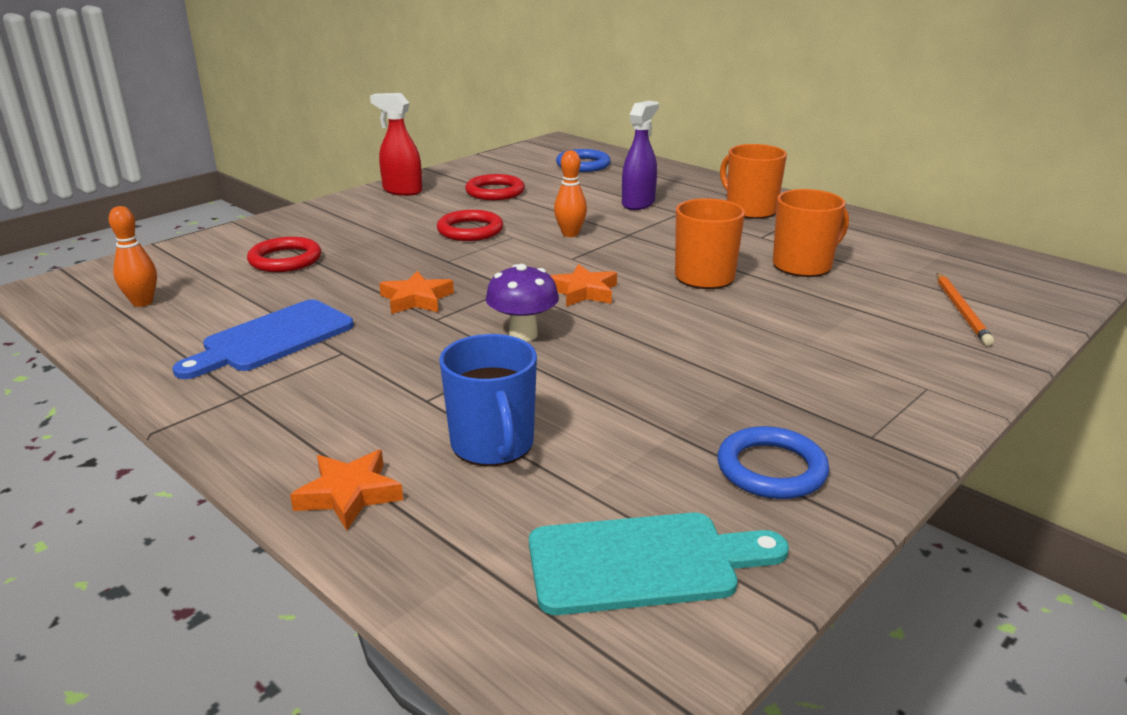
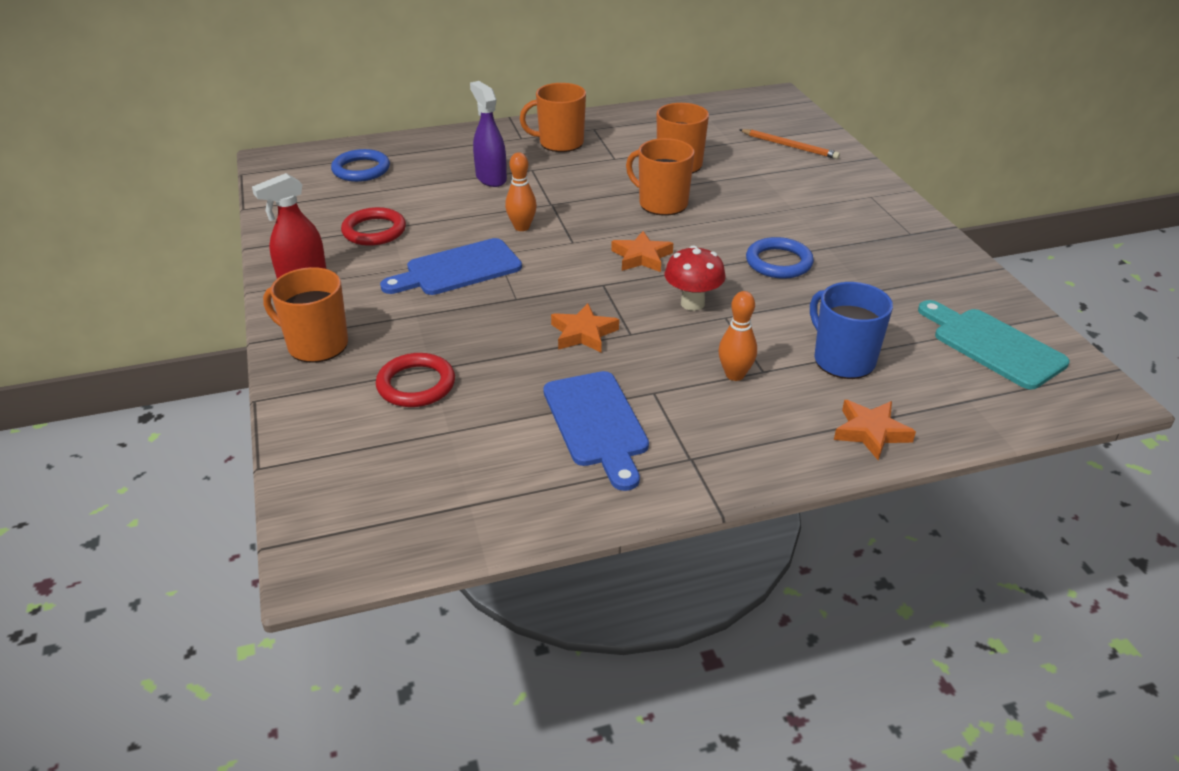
camera: 60 degrees left, 10 degrees up
orange bowling pin [108,206,157,307] -> orange bowling pin moved to [719,291,757,381]
red ring [437,210,503,241] -> blue cutting board [380,238,522,295]
blue mug [439,334,537,467] -> blue mug turned 135 degrees counterclockwise [810,282,893,379]
purple mushroom [486,264,559,342] -> red mushroom [665,245,726,311]
turquoise cutting board [529,513,789,615] -> turquoise cutting board turned 60 degrees counterclockwise [918,300,1070,389]
blue ring [717,426,829,499] -> blue ring moved to [746,237,814,279]
none -> orange mug [263,267,348,363]

